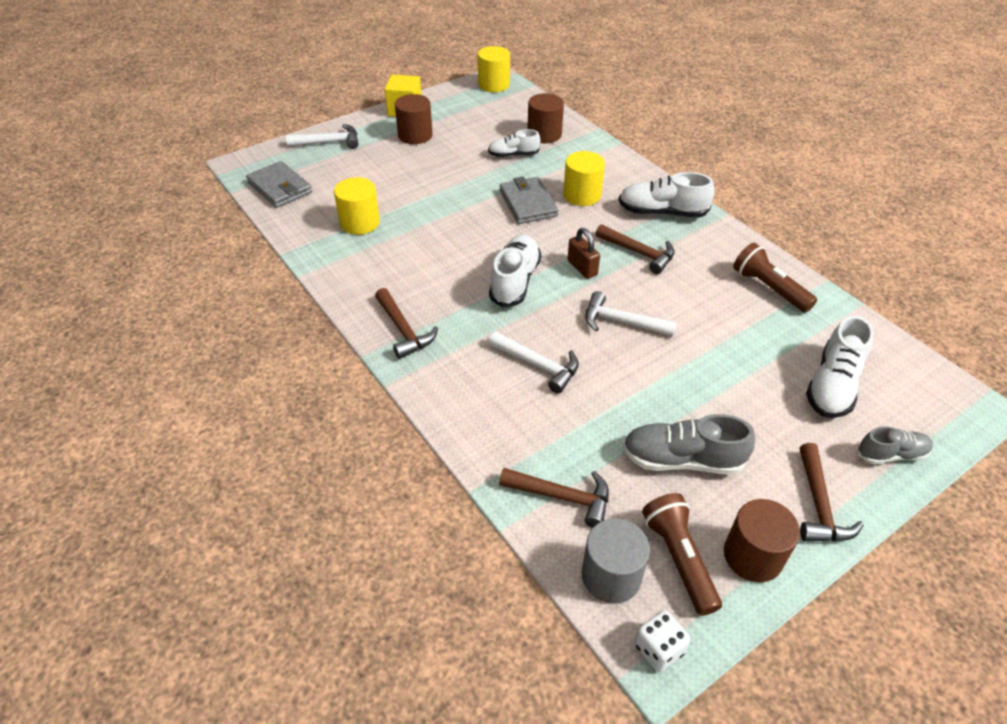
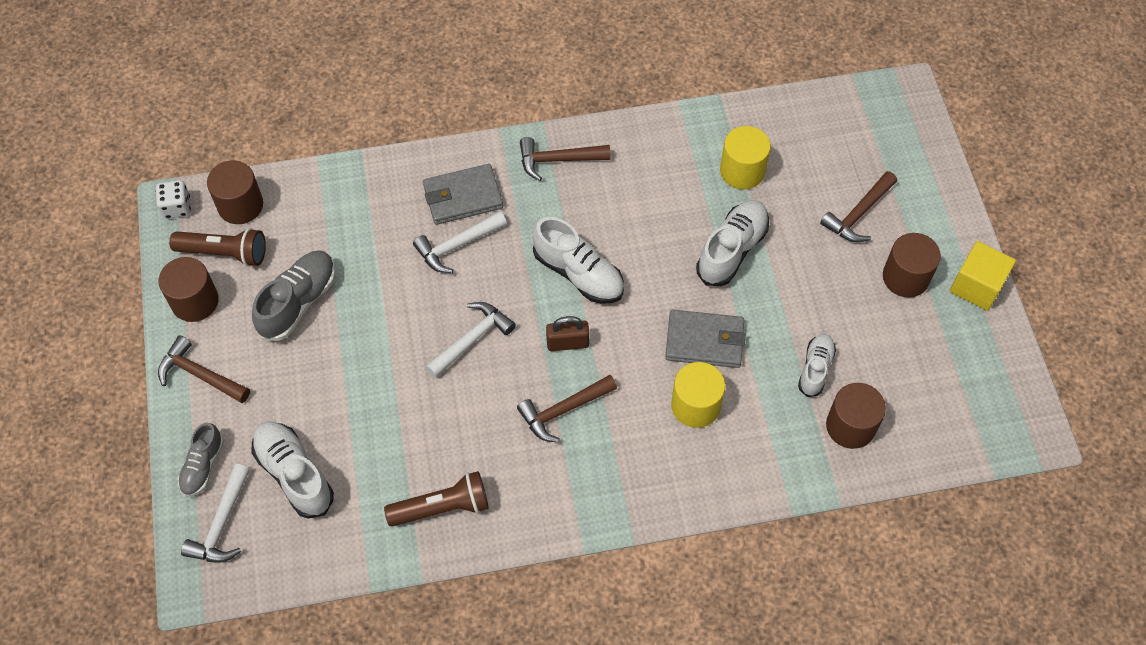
camera: 115 degrees right, 15 degrees up
grey wallet [246,161,312,208] -> grey wallet moved to [423,164,503,225]
white hammer [286,124,358,149] -> white hammer moved to [181,464,250,563]
yellow cylinder [478,46,510,92] -> none
brown hammer [499,468,609,528] -> brown hammer moved to [820,171,897,242]
grey cylinder [582,519,650,603] -> brown cylinder [207,161,263,224]
white shoe [619,172,715,217] -> white shoe moved to [696,200,769,286]

